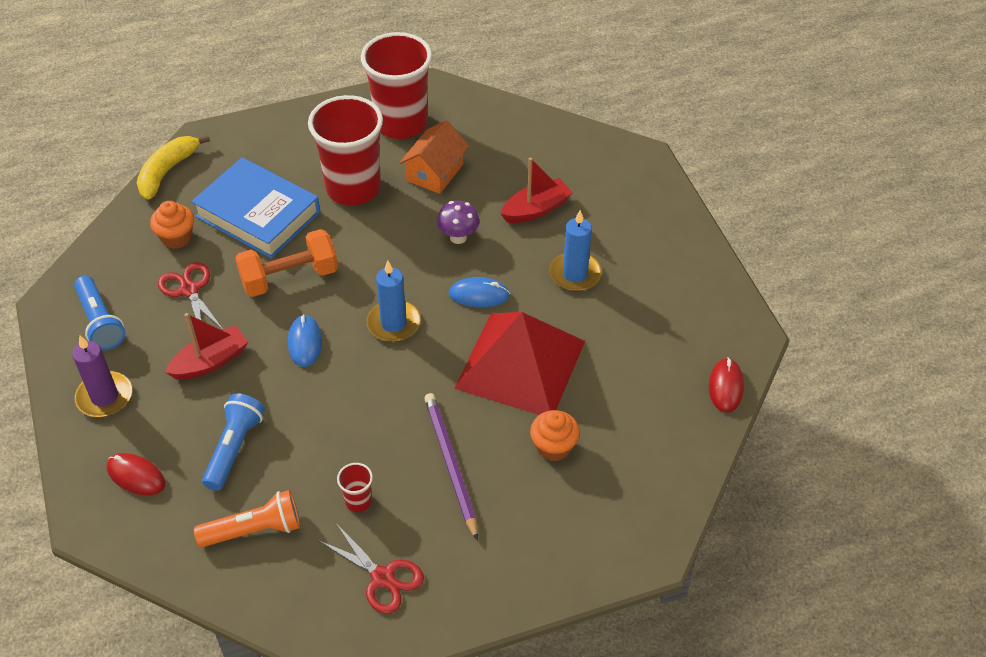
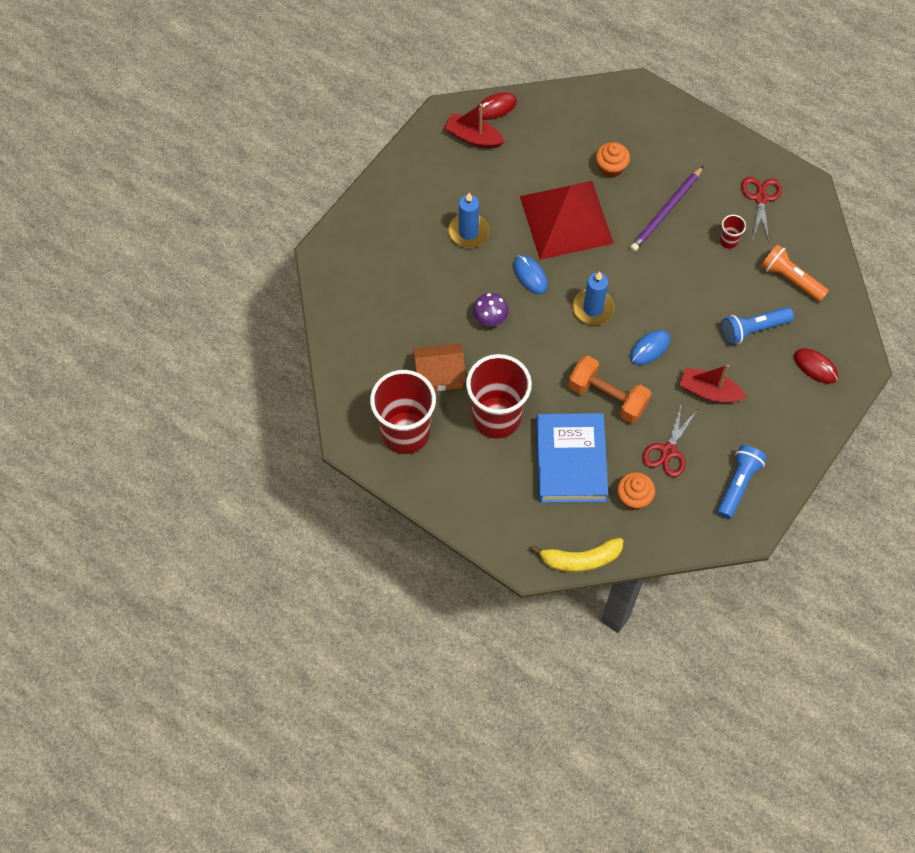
camera: 125 degrees left, 15 degrees up
purple candle [72,336,132,417] -> none
red mouse [107,453,165,496] -> red mouse turned 45 degrees counterclockwise [794,348,838,384]
red boat [501,158,573,223] -> red boat moved to [445,103,505,148]

